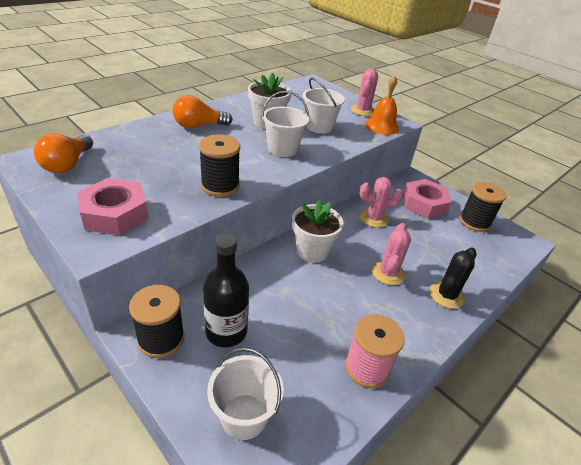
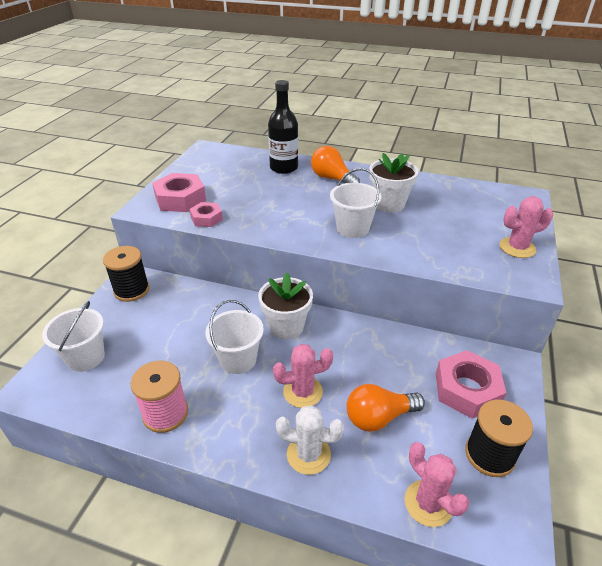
camera: 65 degrees right, 0 degrees up
orange light bulb [34,133,93,173] -> orange light bulb moved to [346,384,425,432]
black spool [199,134,240,197] -> none
black bottle [203,234,249,348] -> black bottle moved to [268,80,298,174]
white bucket [303,78,345,134] -> white bucket moved to [205,300,264,374]
pink cactus [359,177,403,228] -> pink cactus moved to [405,442,469,527]
orange bell [365,75,399,135] -> none
black cactus [430,247,477,309] -> white cactus [276,405,344,475]
none -> pink nut [189,202,223,227]

